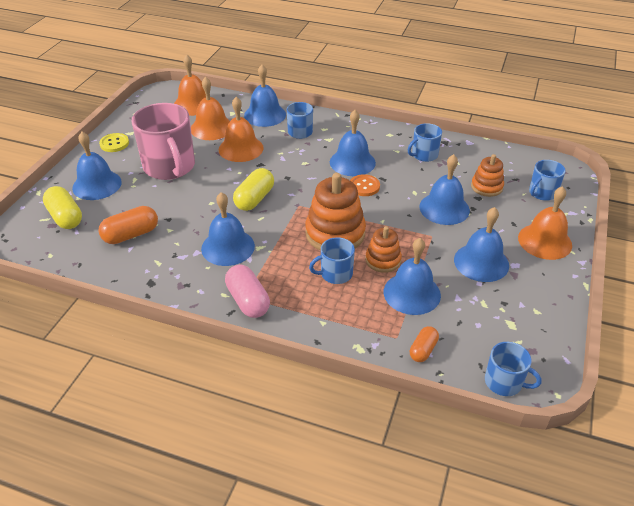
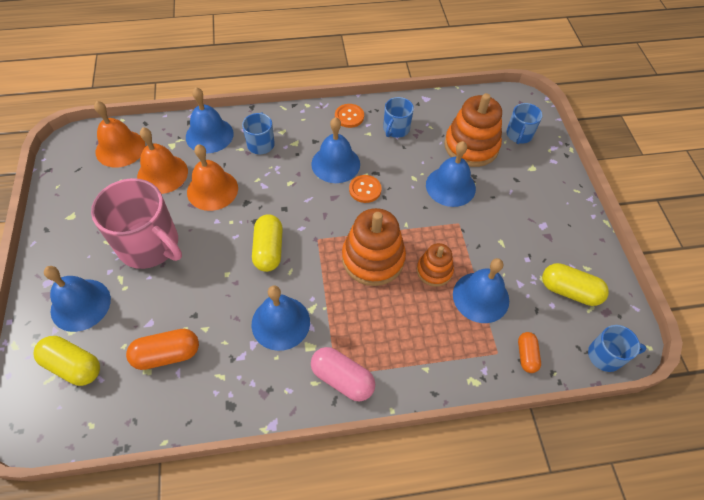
camera: 30 degrees left, 15 degrees up
orange capsule [98,206,158,244] -> orange capsule turned 45 degrees clockwise [126,329,199,370]
yellow button [99,133,129,152] -> none
blue mug [309,237,355,284] -> none
blue bell [454,207,509,282] -> none
orange stacking toy [471,154,504,197] -> orange stacking toy [444,93,502,167], size x1.75
orange bell [518,186,572,260] -> none
none -> orange button [335,104,364,128]
none -> yellow capsule [542,263,609,306]

